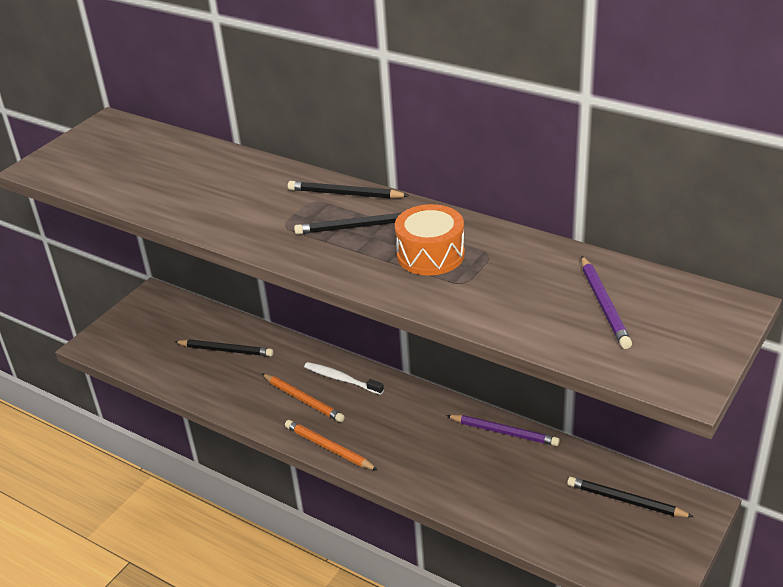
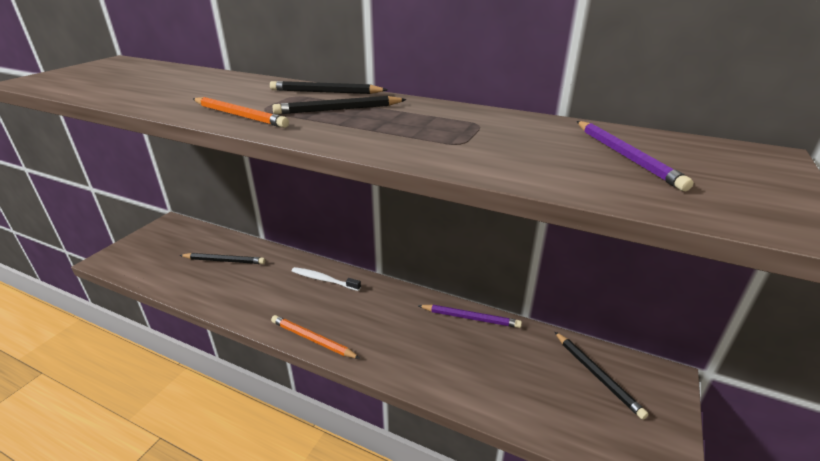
camera: 10 degrees left, 5 degrees down
orange pencil [262,374,345,422] -> orange pencil moved to [193,97,289,128]
orange drum [395,204,465,275] -> none
black pencil [567,477,694,517] -> black pencil turned 135 degrees counterclockwise [555,332,649,420]

